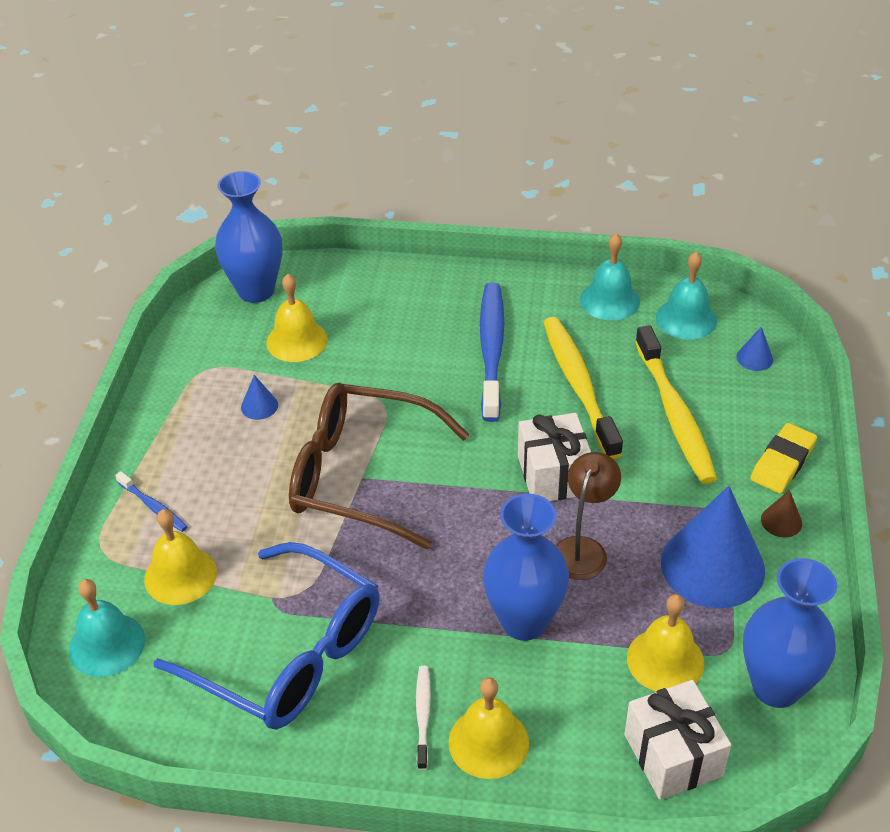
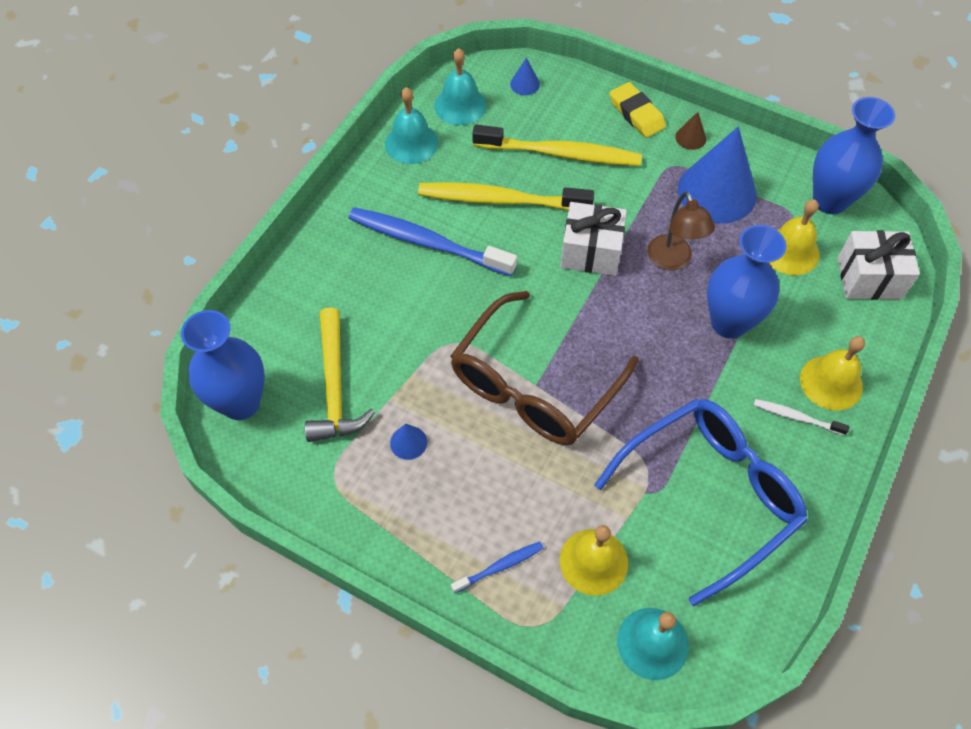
camera: 70 degrees left, 15 degrees up
yellow bell [266,274,327,362] -> yellow hammer [305,307,375,442]
brown lamp [556,452,621,580] -> brown lamp turned 150 degrees counterclockwise [648,192,715,271]

